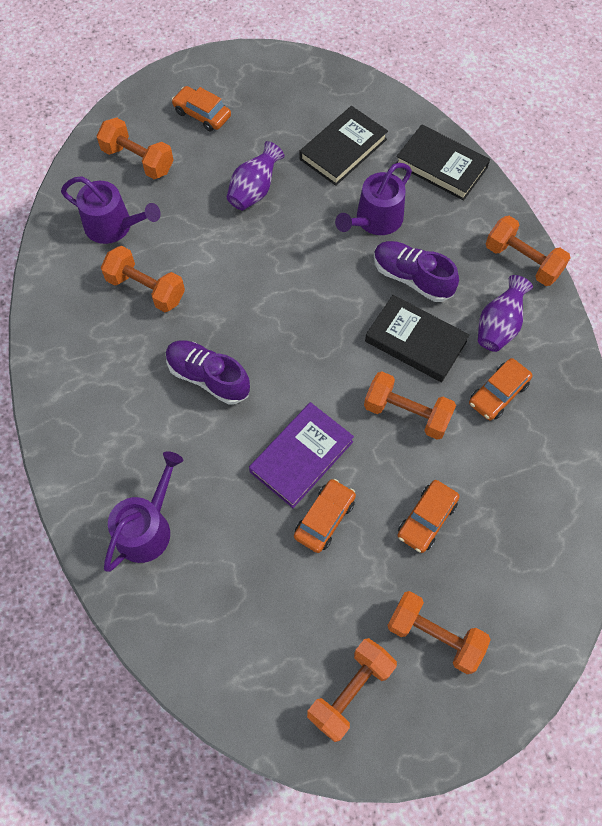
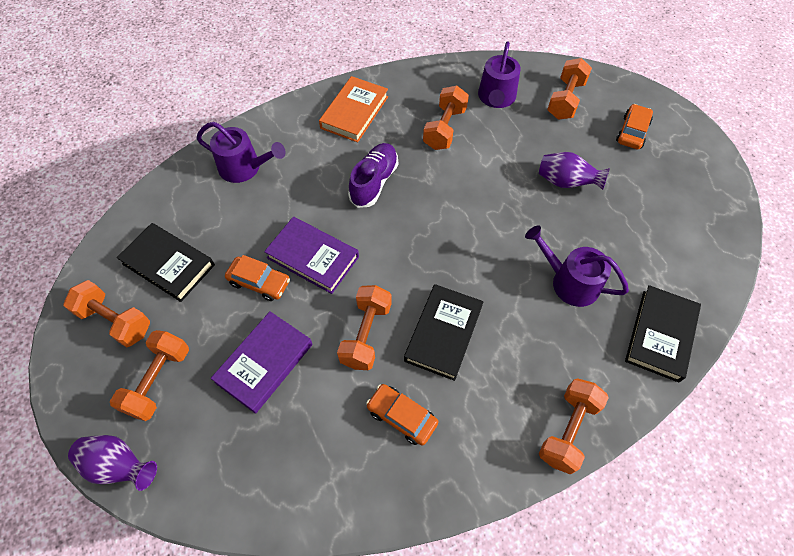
camera: 80 degrees right, 5 degrees down
black book [300,106,388,186] -> black book moved to [117,223,215,302]
purple shoe [374,241,459,302] -> none
orange car [397,480,460,553] -> purple book [211,311,313,414]
purple vase [478,275,533,352] -> purple vase moved to [68,435,157,491]
none -> orange book [319,76,388,142]

